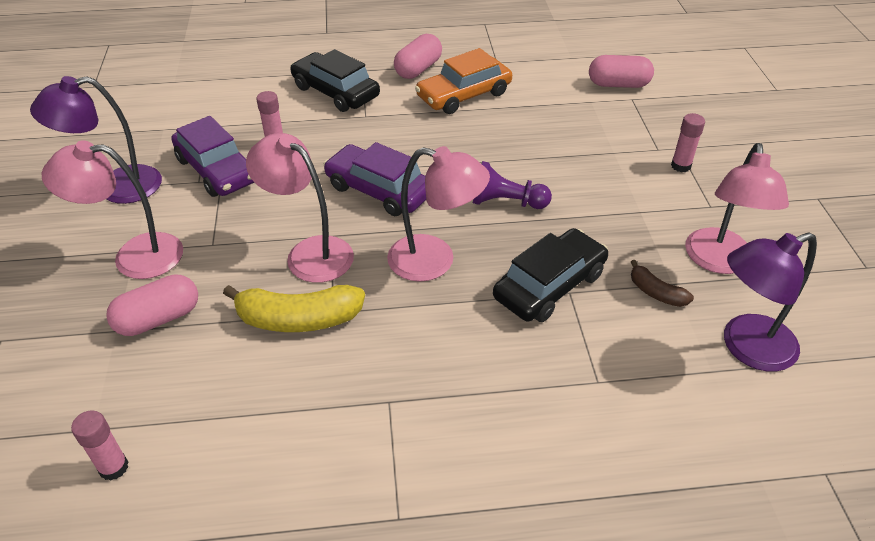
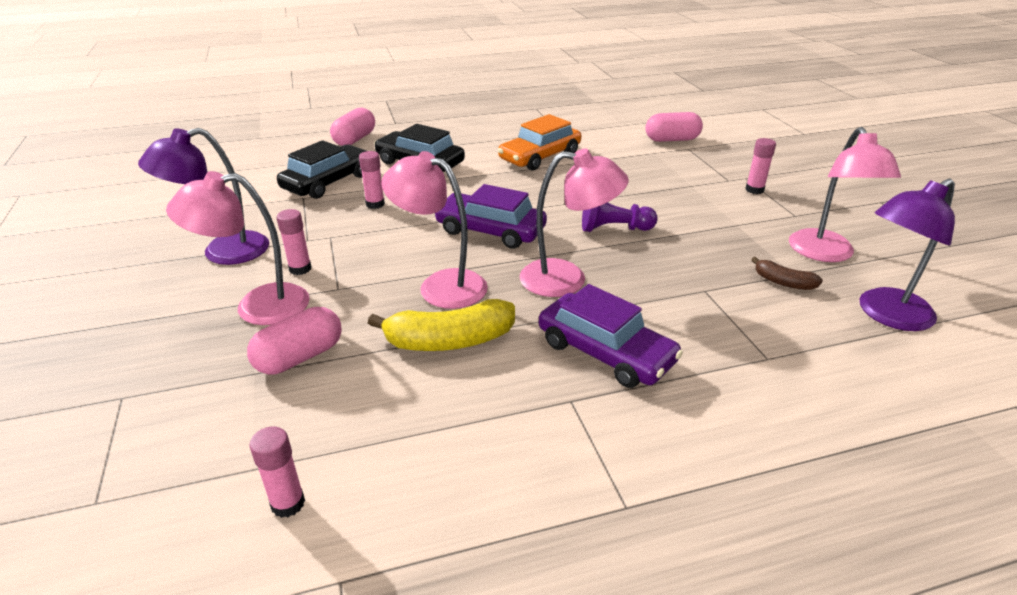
camera: 10 degrees left, 10 degrees down
purple car [171,116,254,197] -> purple car moved to [539,284,683,388]
pink capsule [394,34,442,79] -> pink capsule moved to [330,108,375,146]
black car [493,228,608,322] -> black car moved to [277,140,366,199]
none -> pink glue stick [277,209,311,275]

